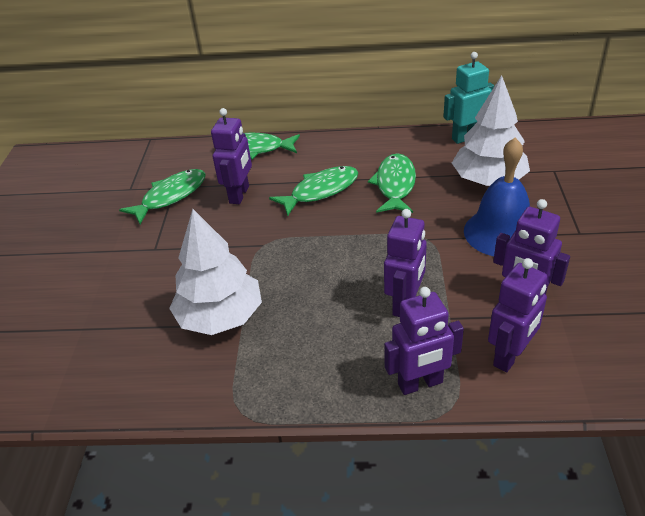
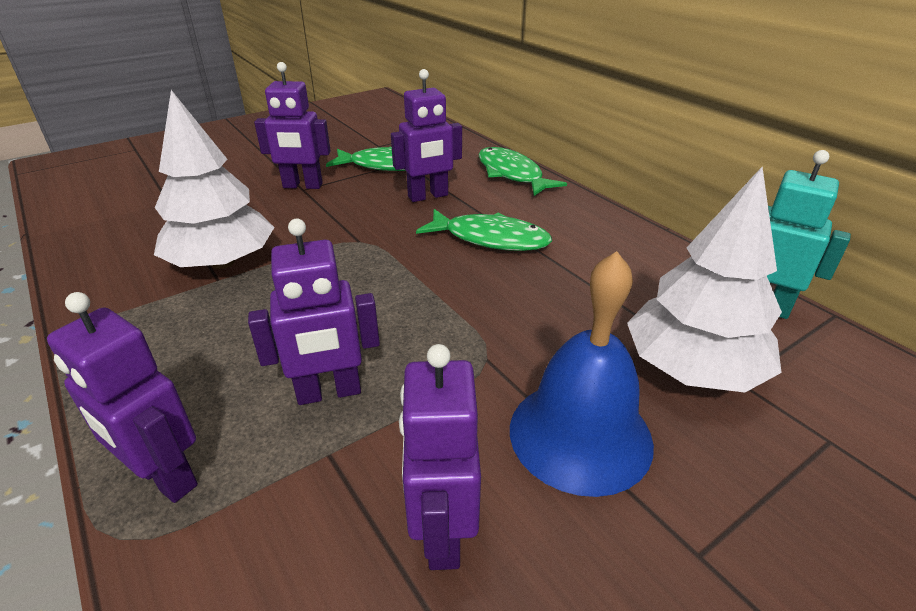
camera: 50 degrees right, 5 degrees down
green fish [368,153,416,213] -> none
purple robot [488,258,547,372] -> purple robot moved to [254,62,331,189]

